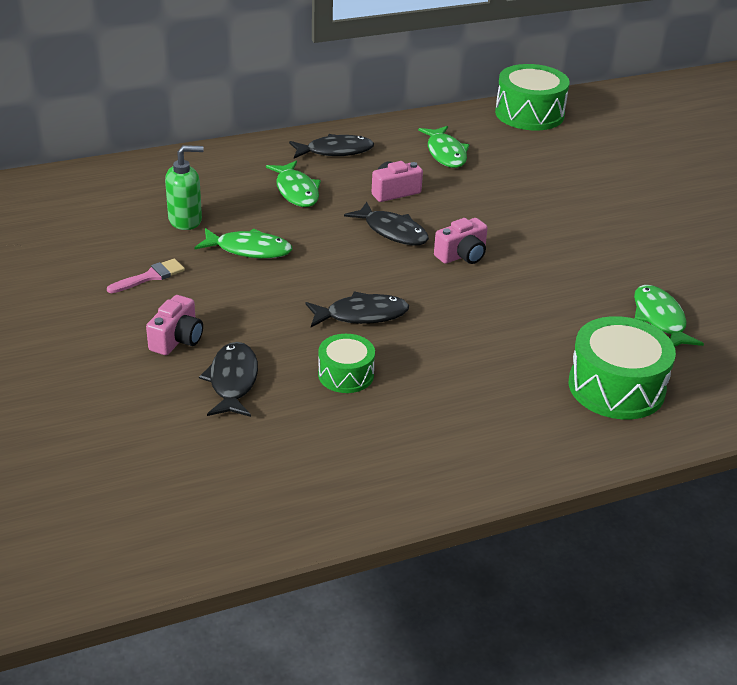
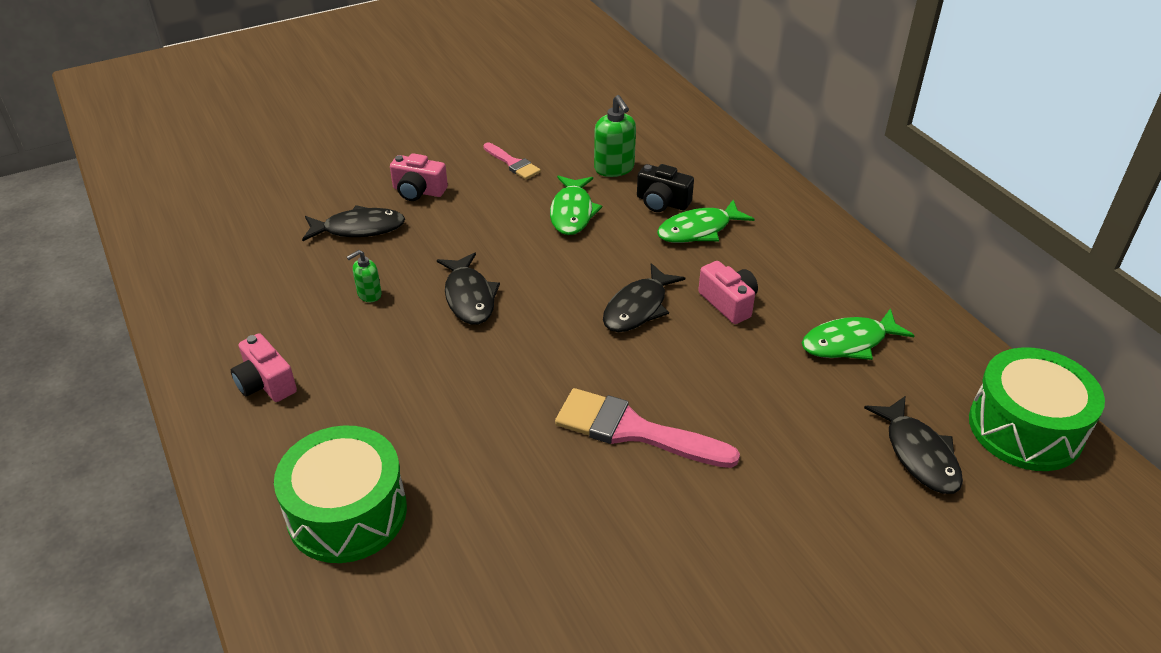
camera: 85 degrees right, 5 degrees up
black fish [289,134,374,158] -> black fish moved to [864,396,963,494]
green drum [318,334,375,393] -> green soap dispenser [347,250,382,302]
pink camera [434,218,488,264] -> pink camera moved to [231,333,297,402]
green fish [634,285,704,347] -> none
none -> pink brush [555,388,740,468]
none -> black camera [637,164,694,212]

